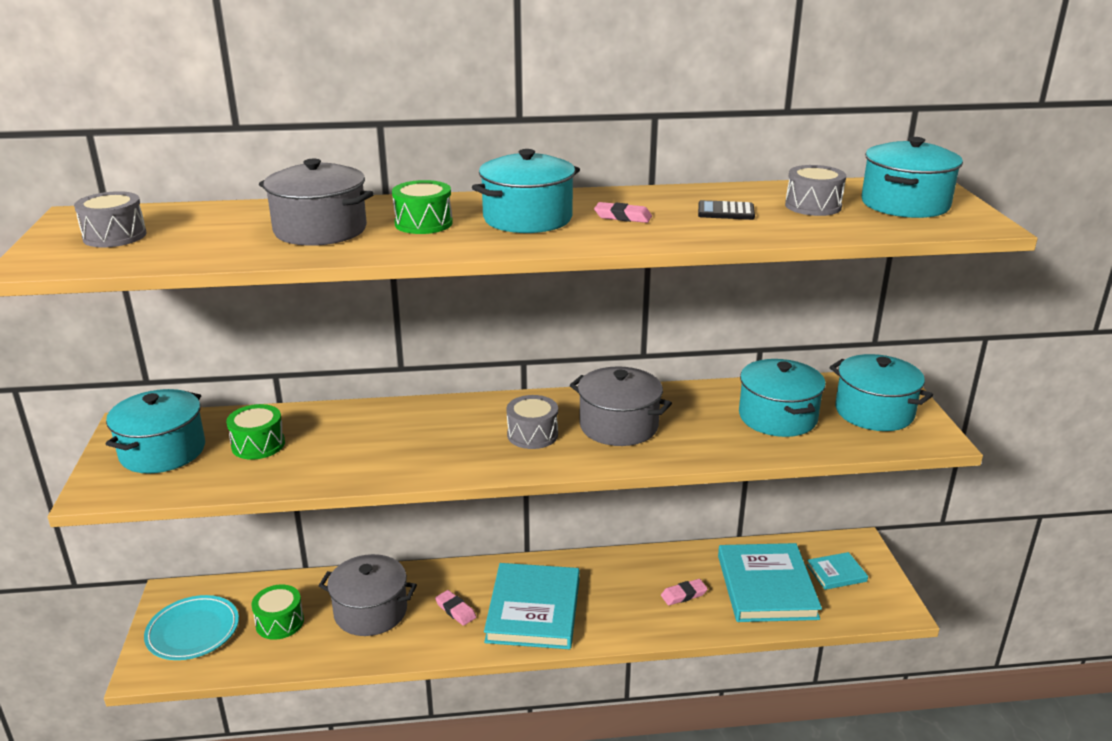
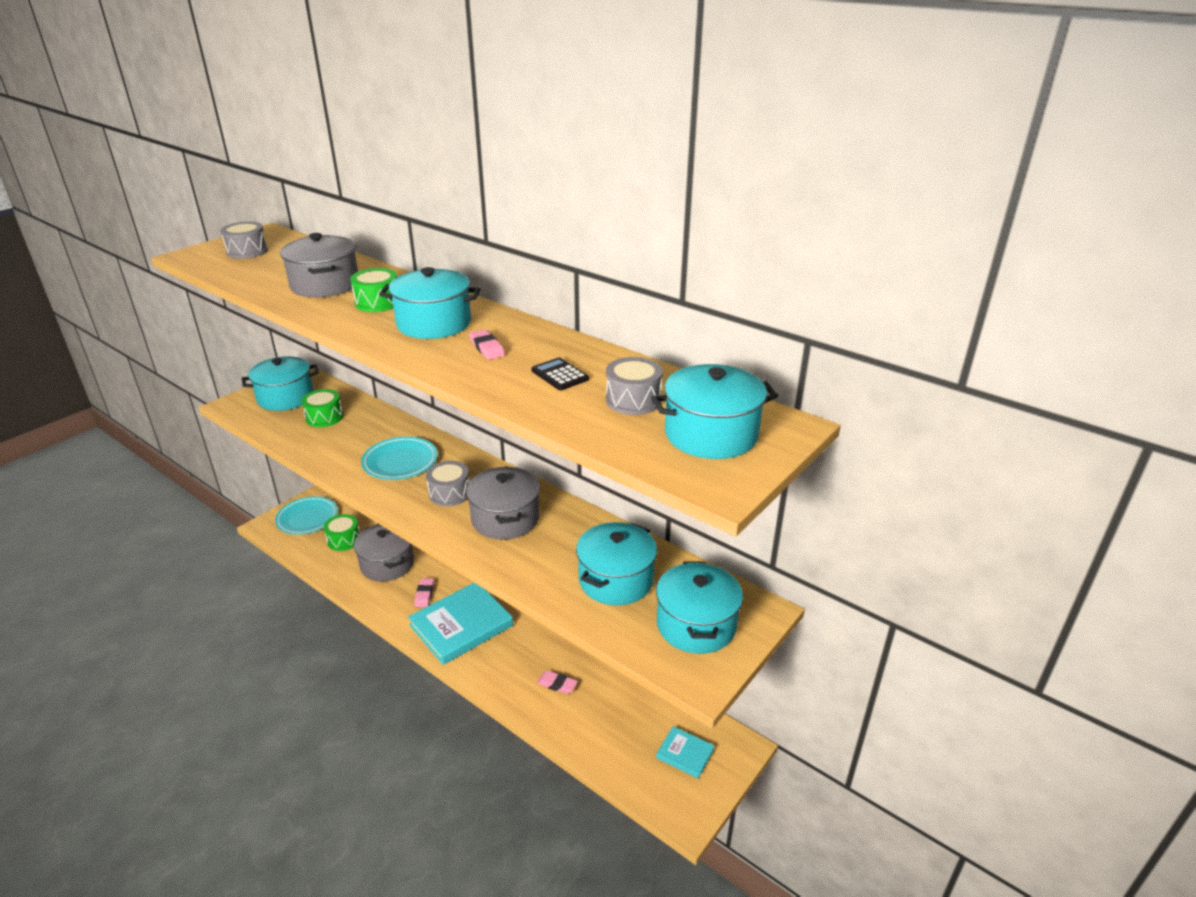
camera: 45 degrees right, 5 degrees up
turquoise book [718,543,822,622] -> none
none -> turquoise plate [361,437,437,480]

